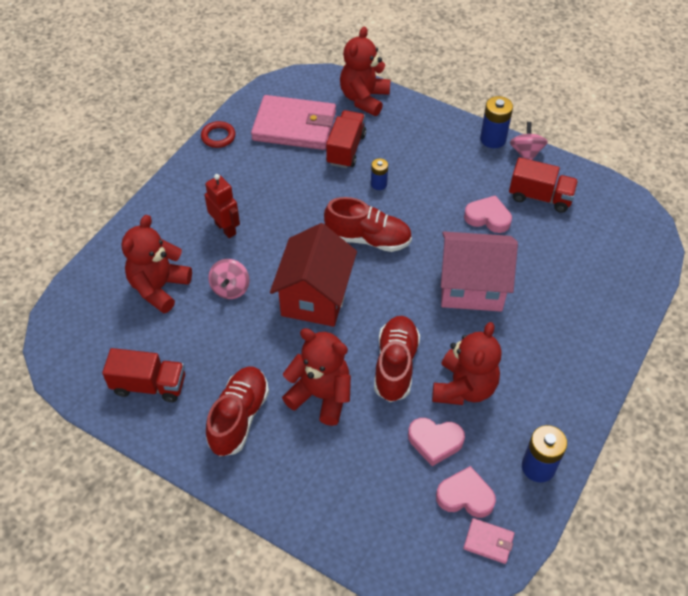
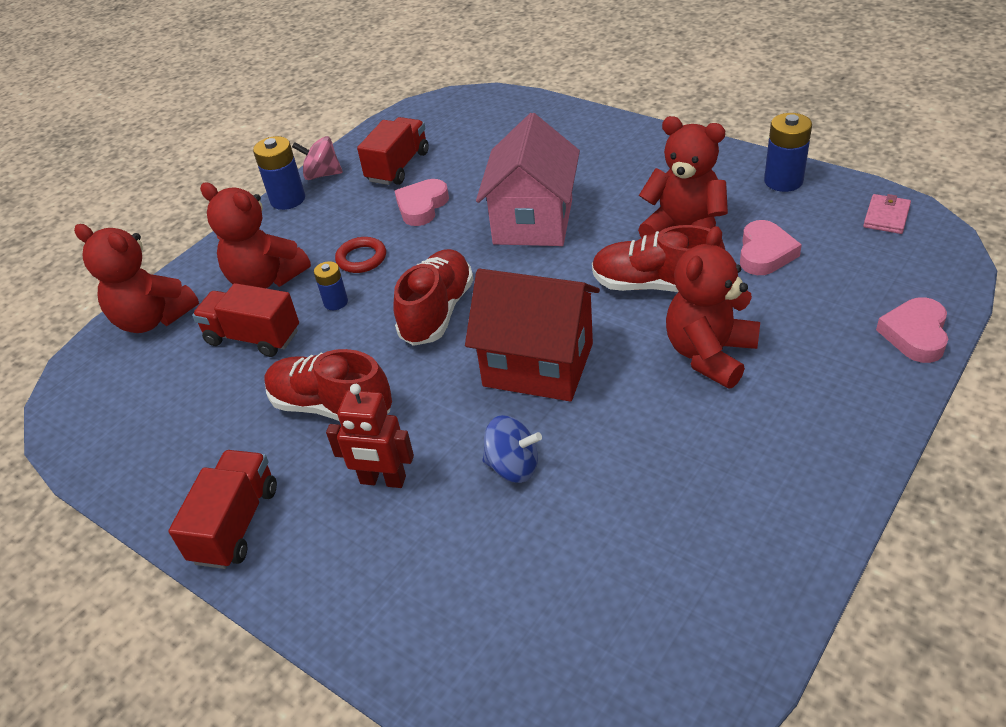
camera: 80 degrees left, 10 degrees down
red truck [102,348,185,402] -> red truck moved to [168,450,277,569]
red teddy bear [122,215,192,314] -> red teddy bear moved to [200,182,311,289]
red ring [201,121,236,148] -> red ring moved to [335,237,386,273]
red robot [205,174,240,238] -> red robot turned 135 degrees counterclockwise [326,384,414,488]
red shoe [206,366,269,456] -> red shoe moved to [264,349,392,421]
pink spinning top [208,259,250,299] -> blue spinning top [483,415,542,483]
pink wallet [251,95,336,150] -> none
pink heart [436,466,496,518] -> pink heart moved to [876,297,948,363]

